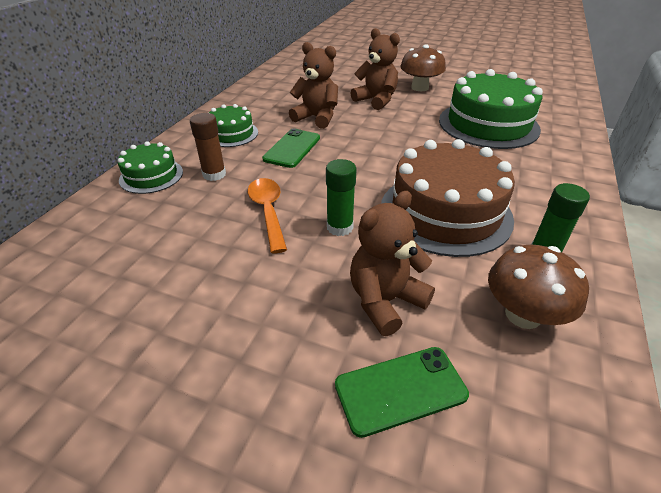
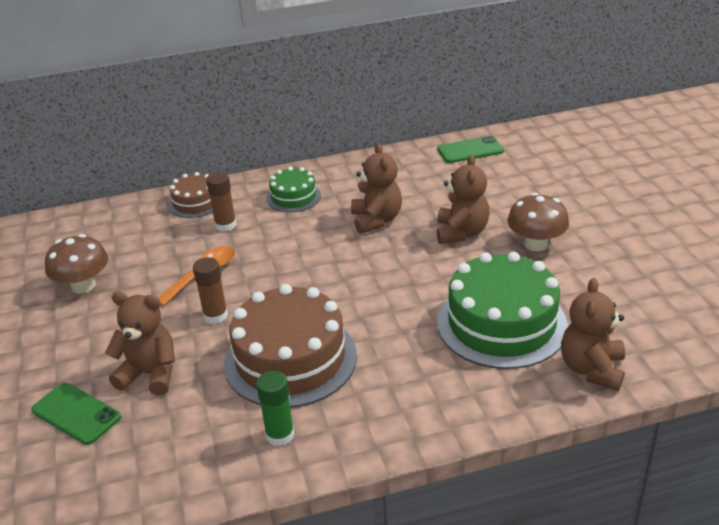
camera: 55 degrees right, 5 degrees down
green cake [118,141,183,194] -> brown cake [168,172,213,218]
green phone [262,128,320,168] -> green phone moved to [437,136,504,163]
green glue stick [326,159,357,236] -> brown glue stick [193,257,228,324]
brown mushroom [488,245,589,329] -> brown mushroom moved to [45,234,108,294]
none -> brown teddy bear [561,278,625,391]

